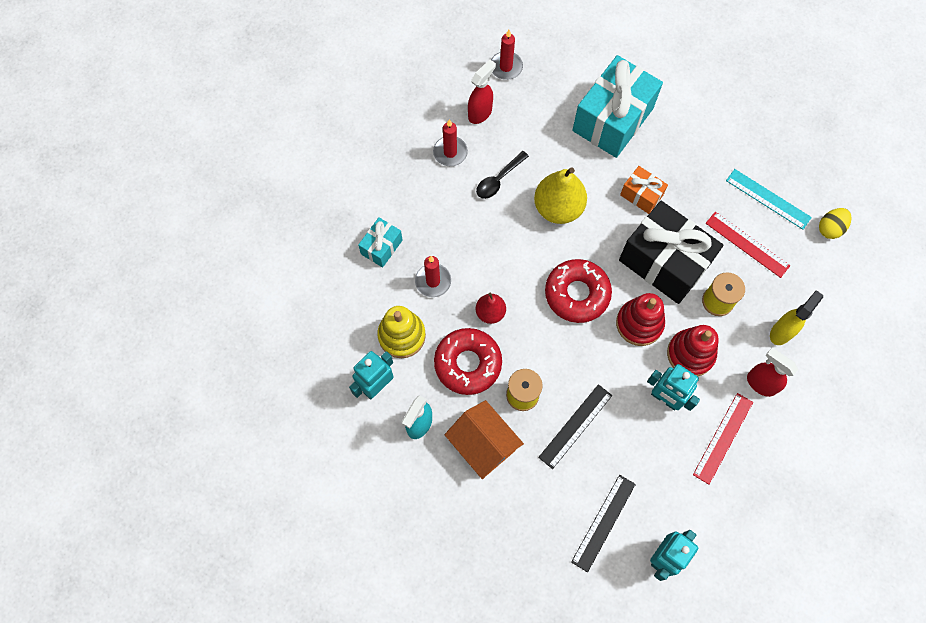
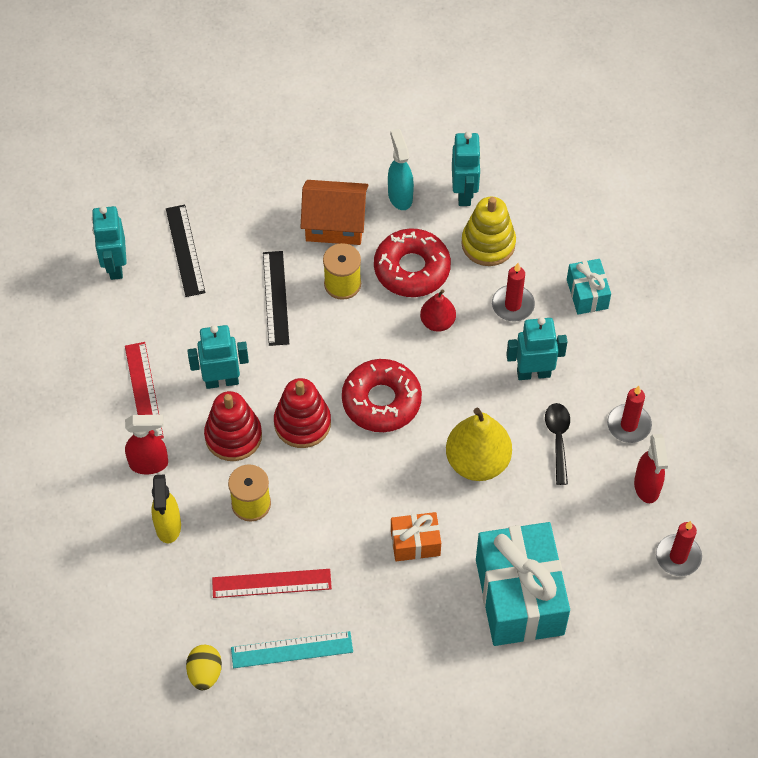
camera: 135 degrees right, 10 degrees down
black gift [619,201,724,304] -> none
none -> turquoise robot [506,317,568,380]

